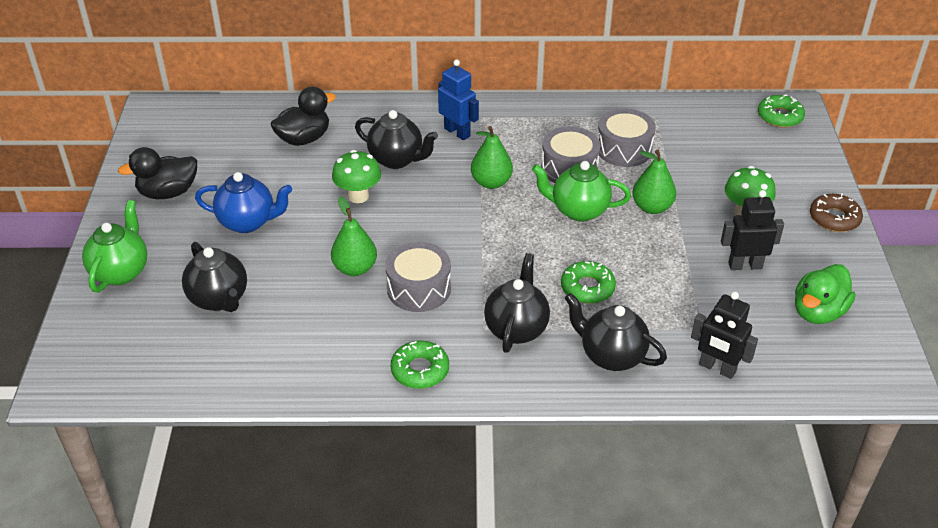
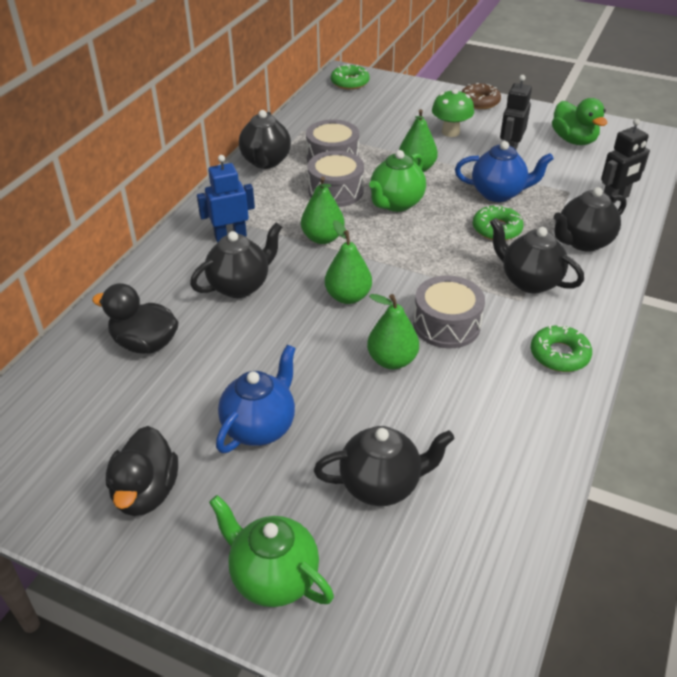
camera: 65 degrees left, 0 degrees up
black duck [270,87,336,146] -> black duck turned 60 degrees counterclockwise [92,283,179,354]
green mushroom [332,150,381,203] -> none
none -> black teapot [239,110,291,169]
none -> green pear [325,220,372,304]
none -> blue teapot [455,141,554,202]

